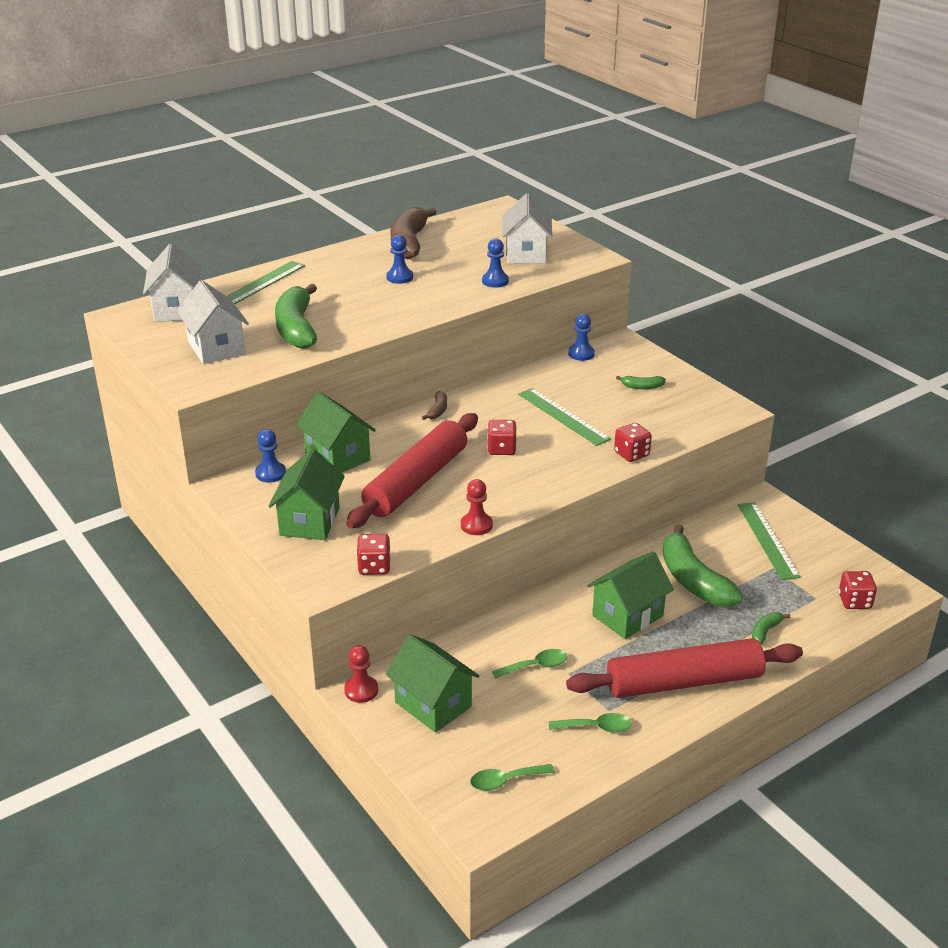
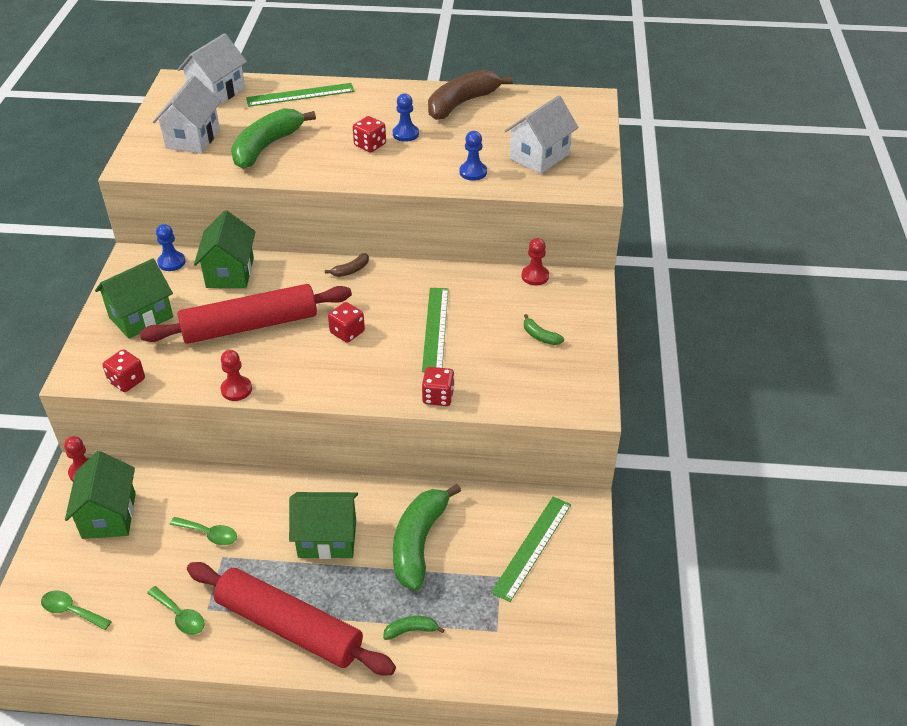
camera: 40 degrees right, 10 degrees up
blue pawn [568,314,595,361] -> red pawn [522,238,549,285]
red dice [839,571,877,609] -> red dice moved to [353,116,386,152]

